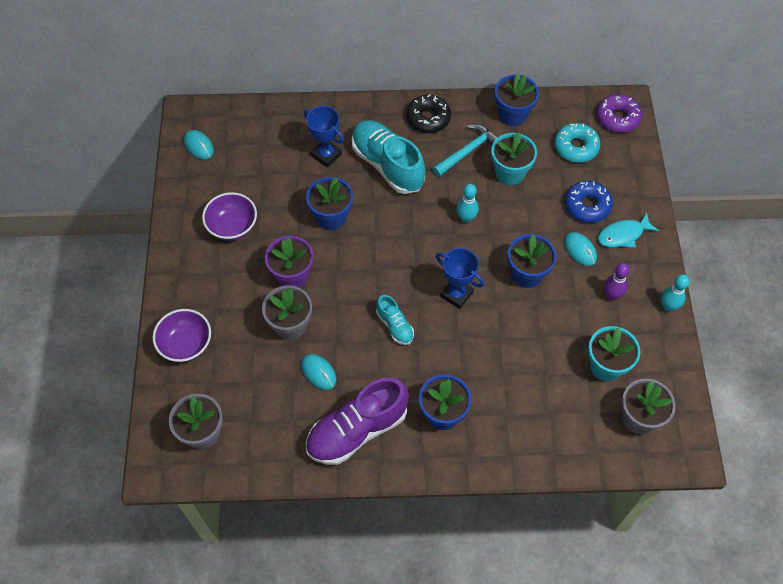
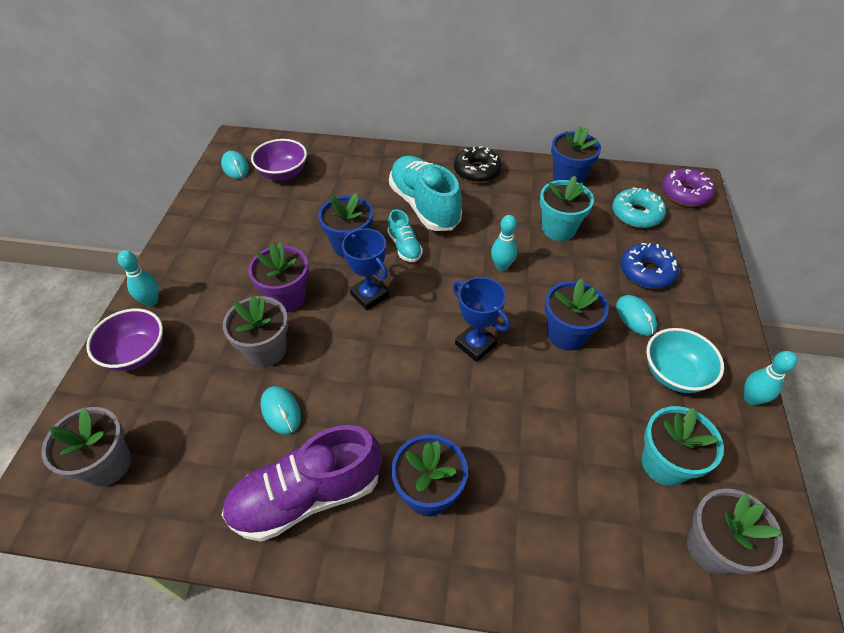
camera: 10 degrees right, 10 degrees down
purple bowl [202,192,257,241] -> purple bowl moved to [251,139,307,181]
blue trophy [304,106,344,168] -> blue trophy moved to [342,228,389,310]
turquoise shoe [376,295,414,345] -> turquoise shoe moved to [387,209,423,262]
turquoise hammer [432,124,498,177] -> none
turquoise fish [598,212,659,248] -> none
purple bowling pin [604,263,630,300] -> turquoise bowl [646,328,724,393]
none -> turquoise bowling pin [117,250,159,306]

